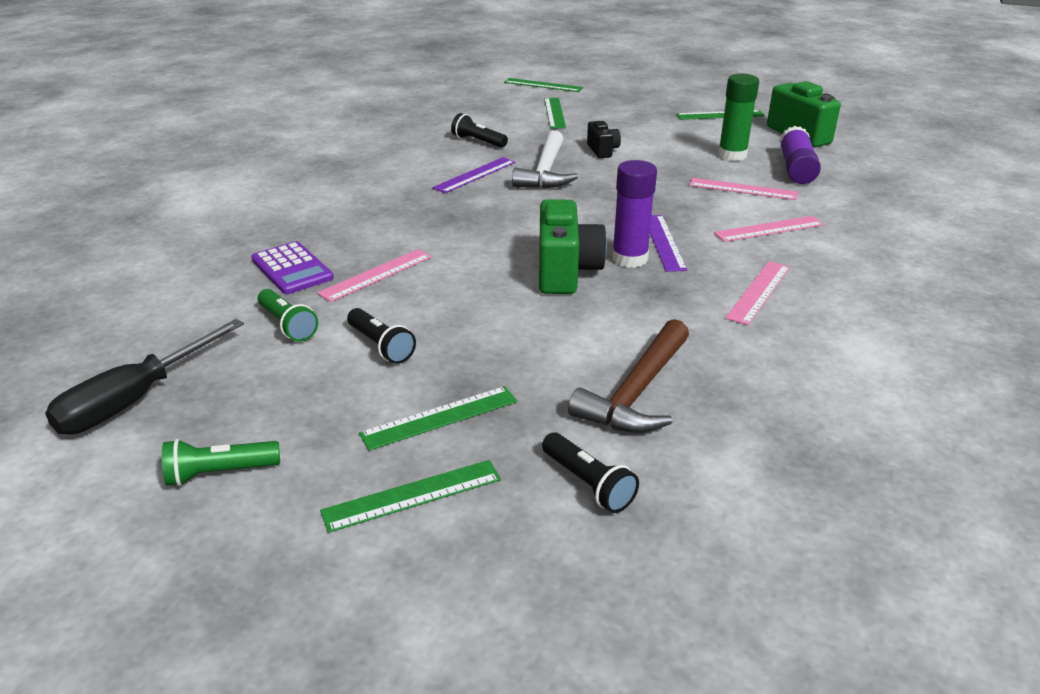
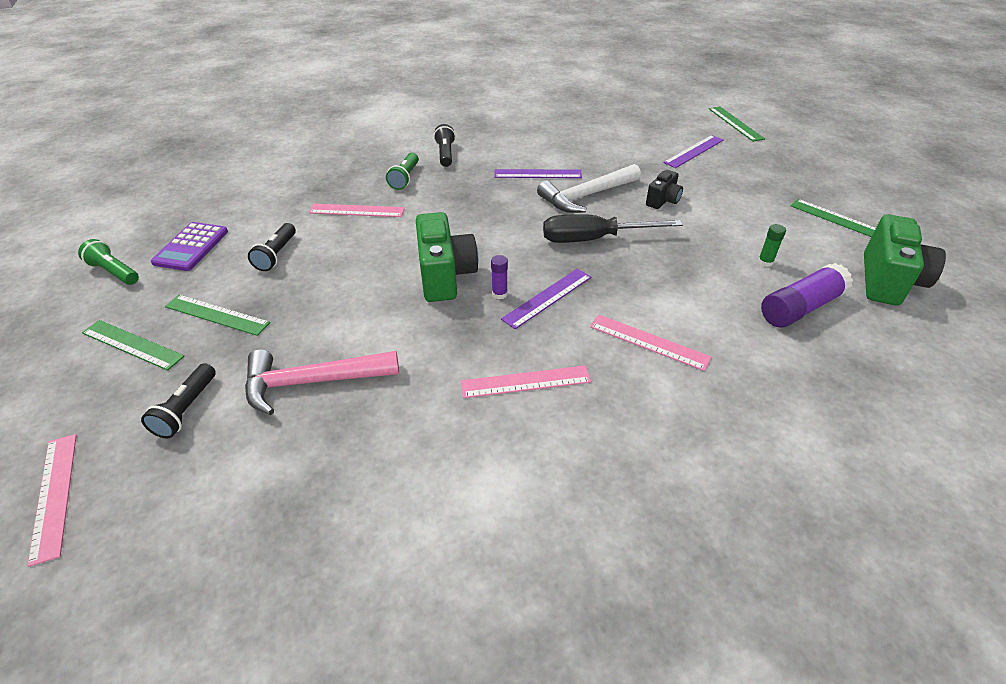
camera: 50 degrees right, 10 degrees up
black screwdriver [45,319,244,435] -> black screwdriver moved to [543,214,683,243]
purple calculator [251,241,334,294] -> purple calculator moved to [151,222,228,271]
green flashlight [258,289,318,342] -> green flashlight moved to [386,152,419,190]
black flashlight [451,113,508,148] -> black flashlight moved to [434,124,455,167]
green camera [539,199,607,294] -> green camera turned 60 degrees counterclockwise [416,212,478,302]
green ruler [544,98,566,128] -> purple ruler [663,135,724,168]
brown hammer [568,319,689,433] -> pink hammer [245,349,399,415]
purple glue stick [612,160,657,268] -> purple glue stick [491,255,508,299], size x0.48
pink ruler [689,178,798,200] -> pink ruler moved to [27,434,77,567]
green glue stick [718,74,759,161] -> green glue stick [758,224,786,267], size x0.48

